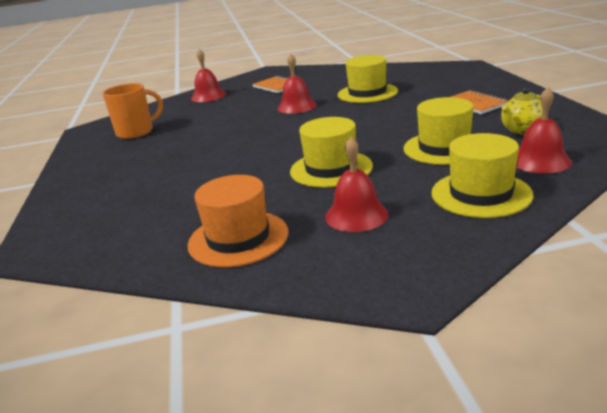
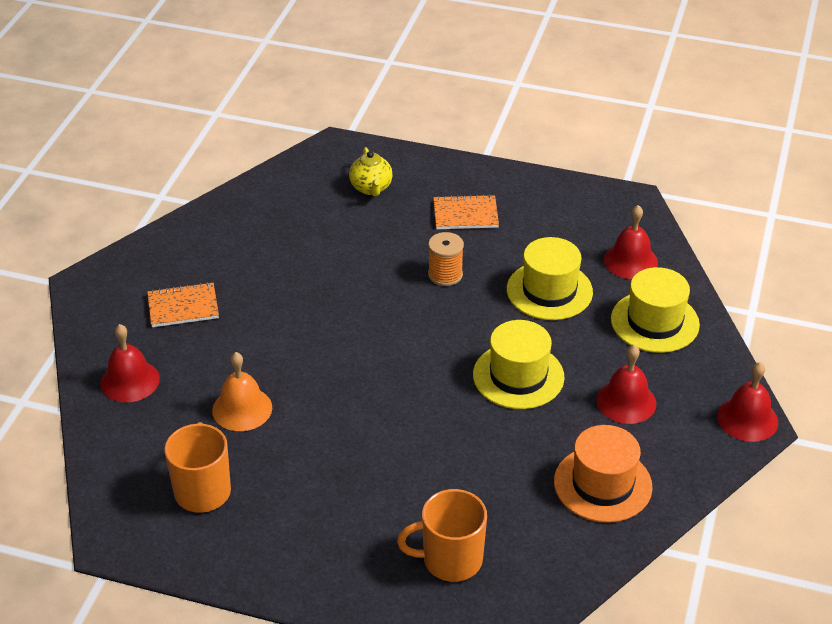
camera: 65 degrees left, 15 degrees up
red bell [277,54,317,114] -> red bell moved to [717,362,778,442]
yellow hat [338,55,398,103] -> none
yellow teapot [501,87,542,135] -> yellow teapot moved to [349,147,393,196]
none -> orange bell [212,352,272,431]
none -> orange mug [397,489,487,582]
none -> orange spool [428,232,464,286]

